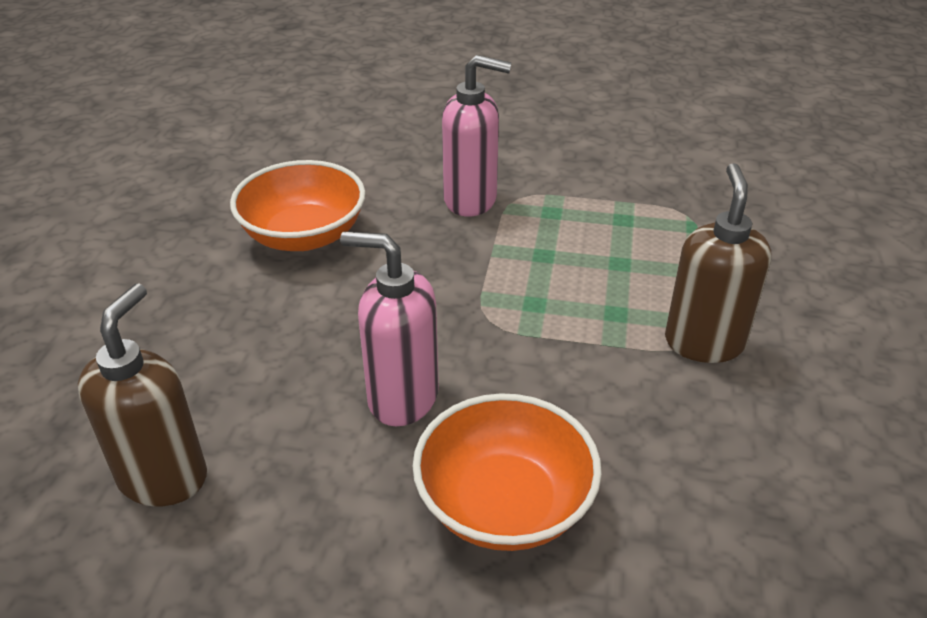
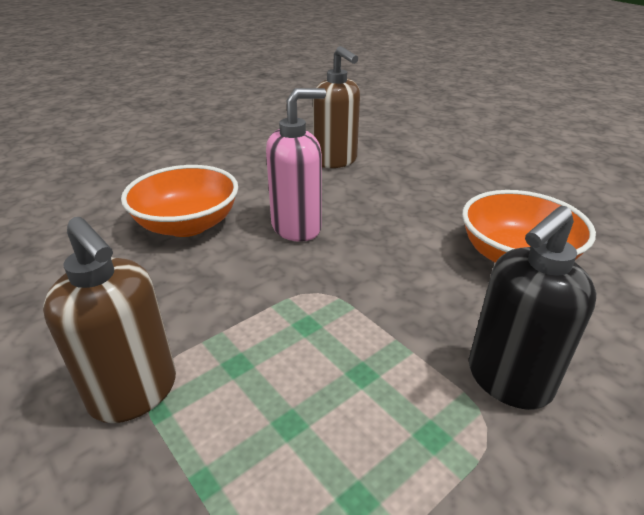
camera: 130 degrees right, 5 degrees down
pink soap dispenser [442,55,512,217] -> black soap dispenser [469,206,596,410]

